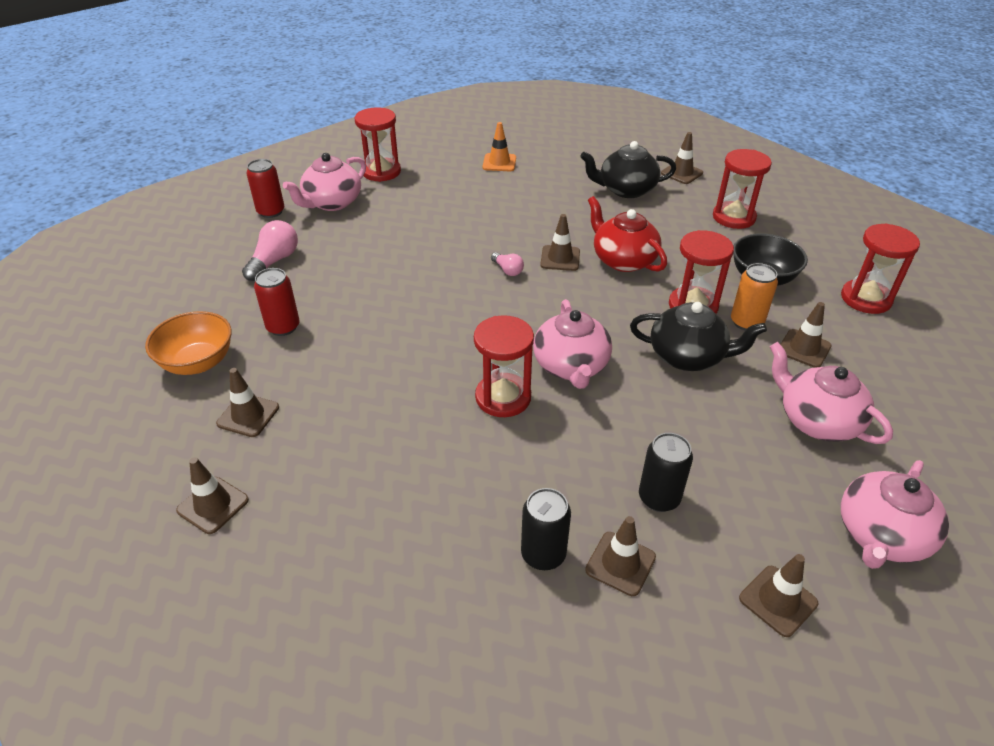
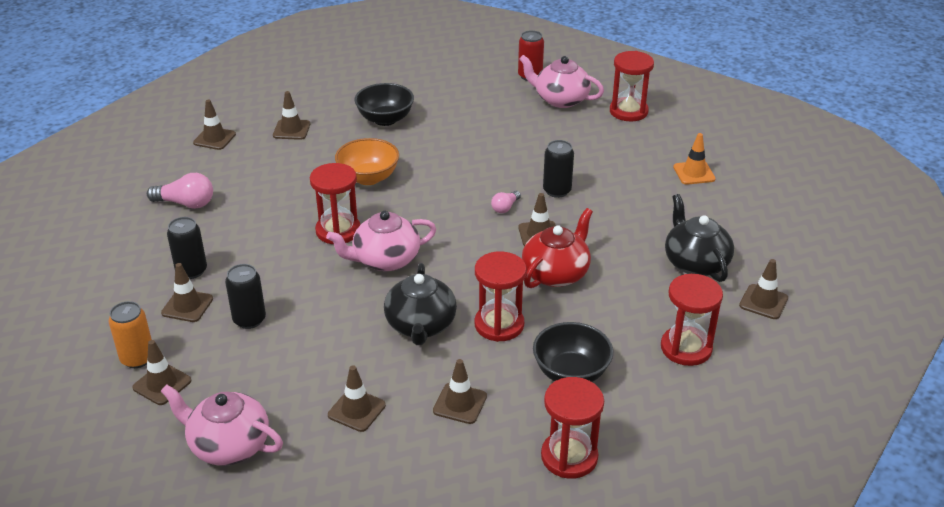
camera: 75 degrees right, 5 degrees down
orange bowl [145,311,232,375] -> orange bowl moved to [335,138,399,185]
pink light bulb [242,220,298,281] -> pink light bulb moved to [147,173,213,209]
red can [254,268,299,336] -> black bowl [355,83,414,126]
orange can [731,263,778,330] -> orange can moved to [109,301,152,368]
pink teapot [770,342,893,444] -> brown traffic cone [328,365,386,432]
none -> black can [543,140,574,198]

